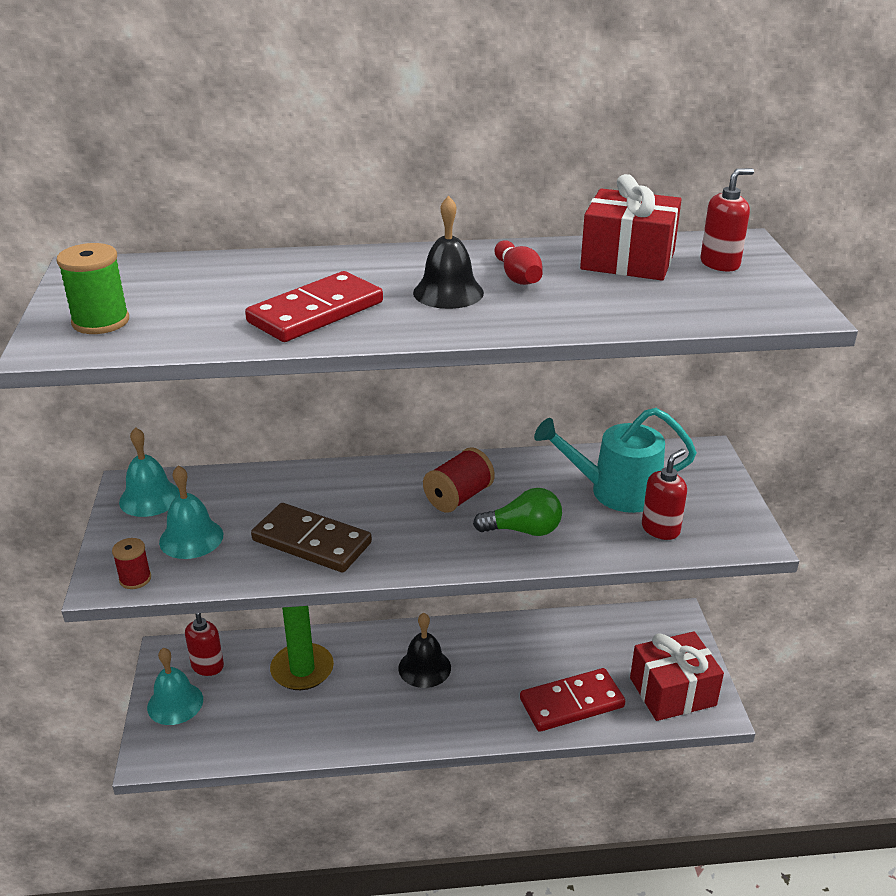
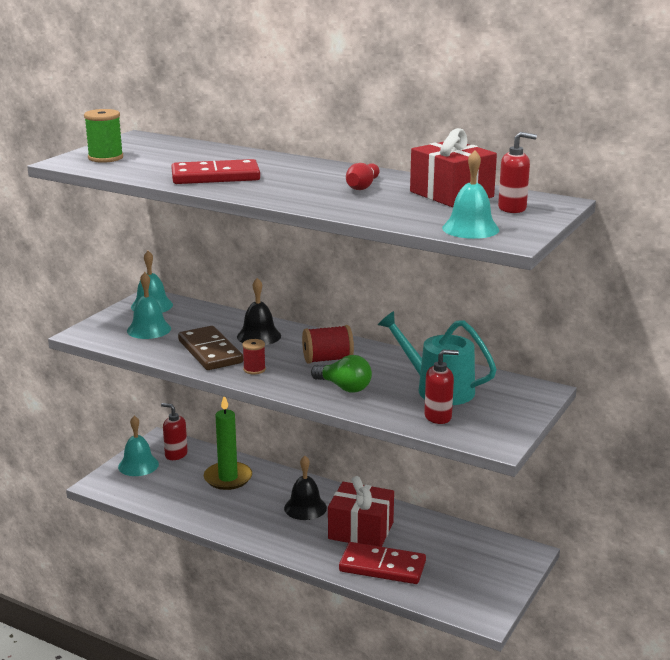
camera: 35 degrees right, 10 degrees down
red spool [112,538,151,589] -> red spool moved to [242,339,266,374]
red soap dispenser [185,613,224,676] -> red soap dispenser turned 120 degrees counterclockwise [161,403,188,460]
black bell [413,196,484,309] -> black bell moved to [237,278,281,345]
red gift [630,631,724,721] -> red gift moved to [328,476,394,547]
none -> turquoise bell [442,150,499,239]

